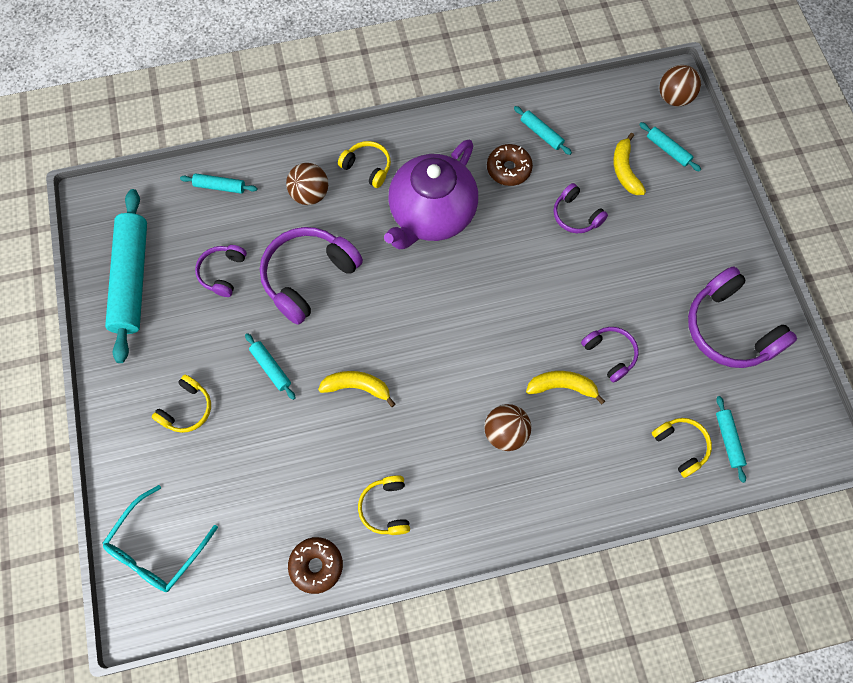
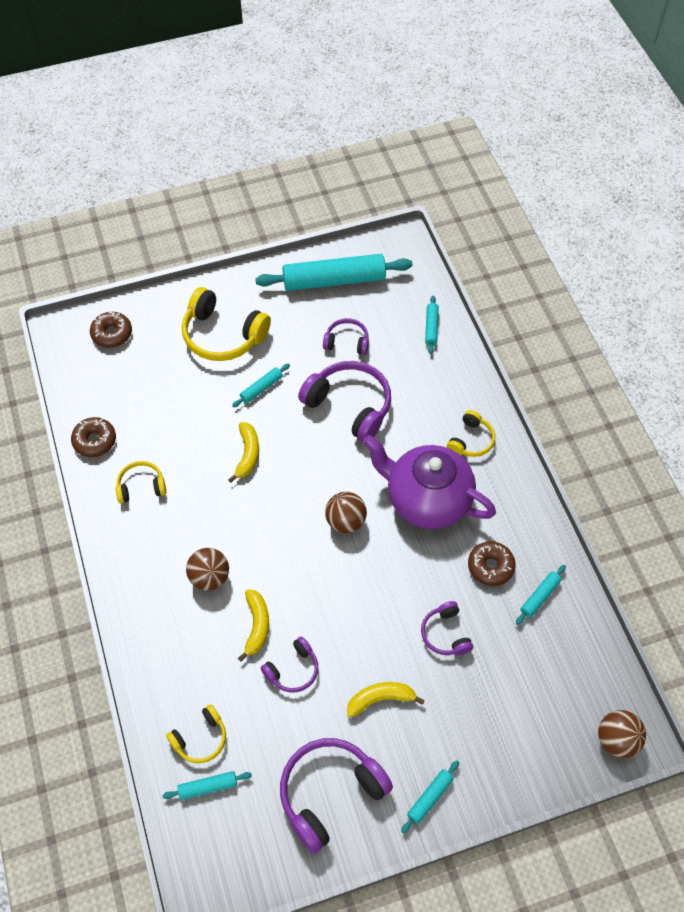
camera: 85 degrees right, 10 degrees down
turquoise glasses [102,485,218,592] -> brown donut [90,312,132,348]
yellow headphones [152,374,211,433] -> yellow headphones [182,287,271,361], size x1.83
brown ball [286,163,328,205] -> brown ball moved to [325,492,367,533]
purple headphones [554,183,608,233] -> purple headphones turned 60 degrees counterclockwise [421,601,473,655]
yellow banana [613,133,646,195] -> yellow banana moved to [347,682,425,718]
turquoise rolling pin [639,122,701,172] -> turquoise rolling pin moved to [401,761,459,834]

